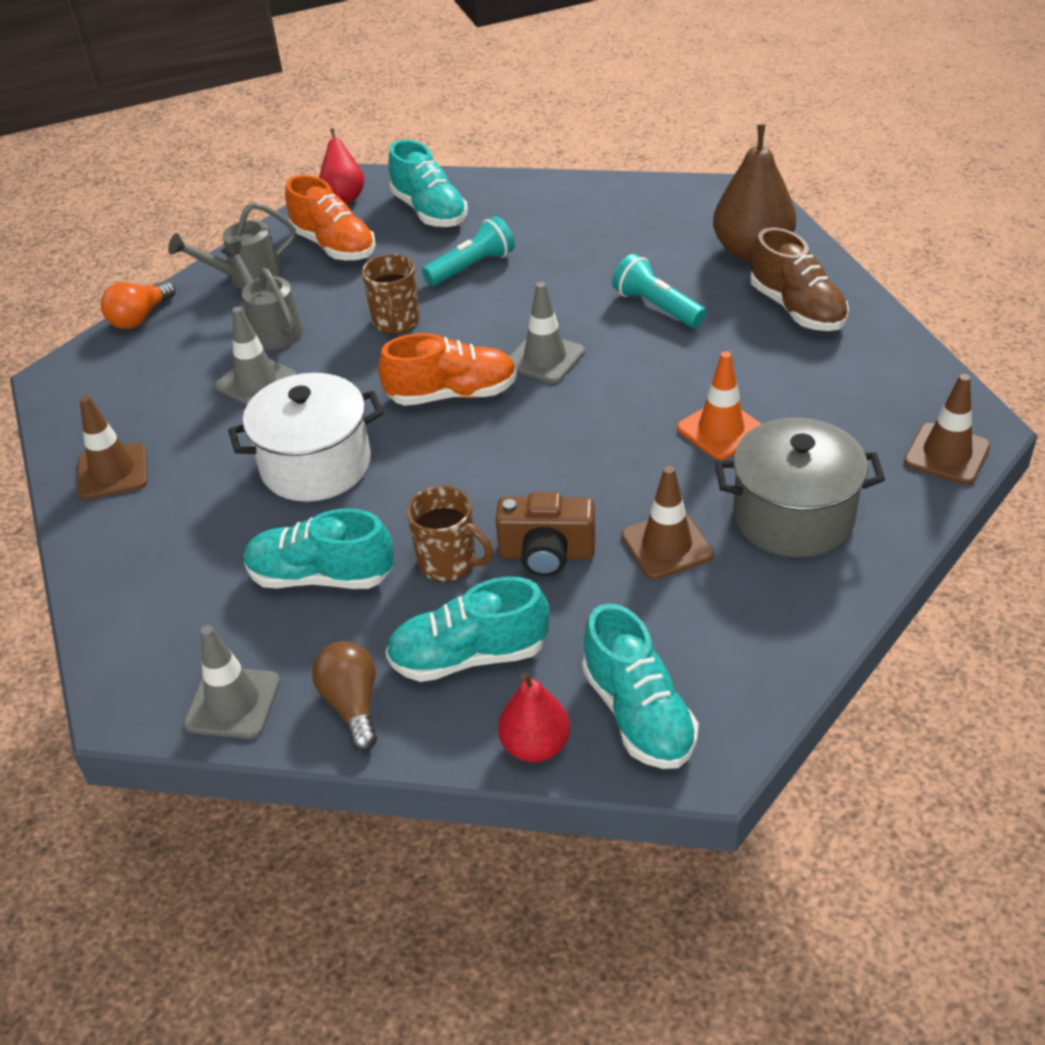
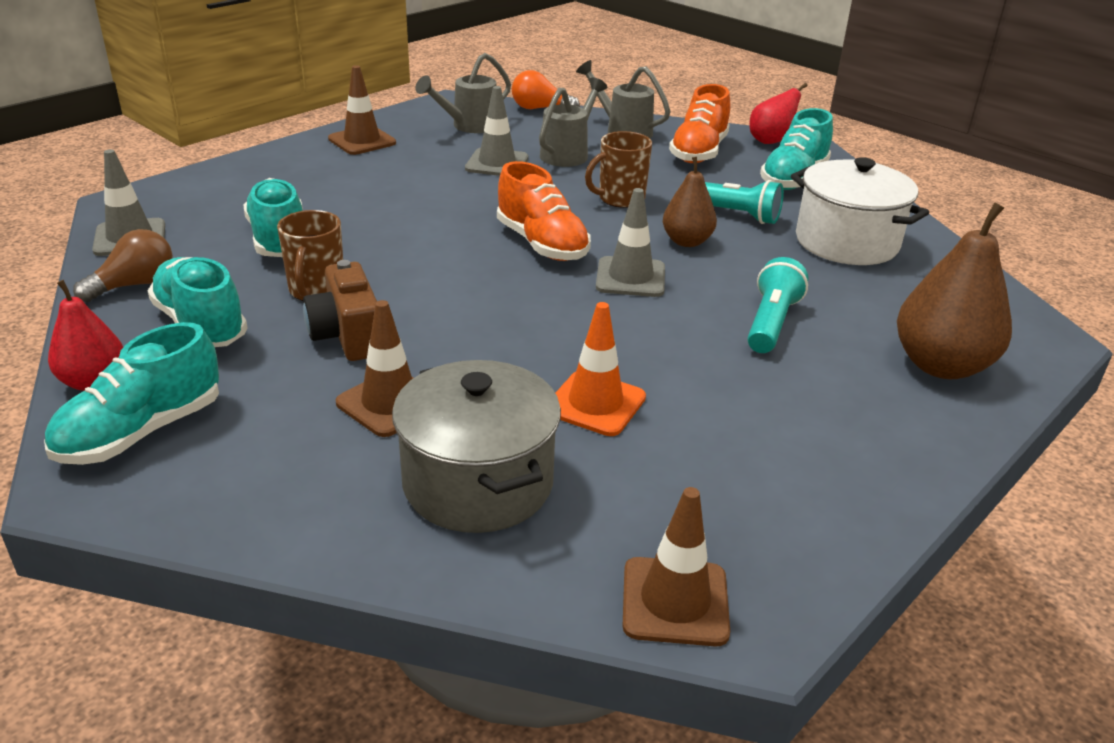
camera: 60 degrees right, 10 degrees down
white pot [228,373,383,502] -> white pot moved to [791,157,929,265]
brown shoe [751,228,849,331] -> none
none -> grey watering can [415,53,511,133]
none -> brown pear [663,157,717,247]

